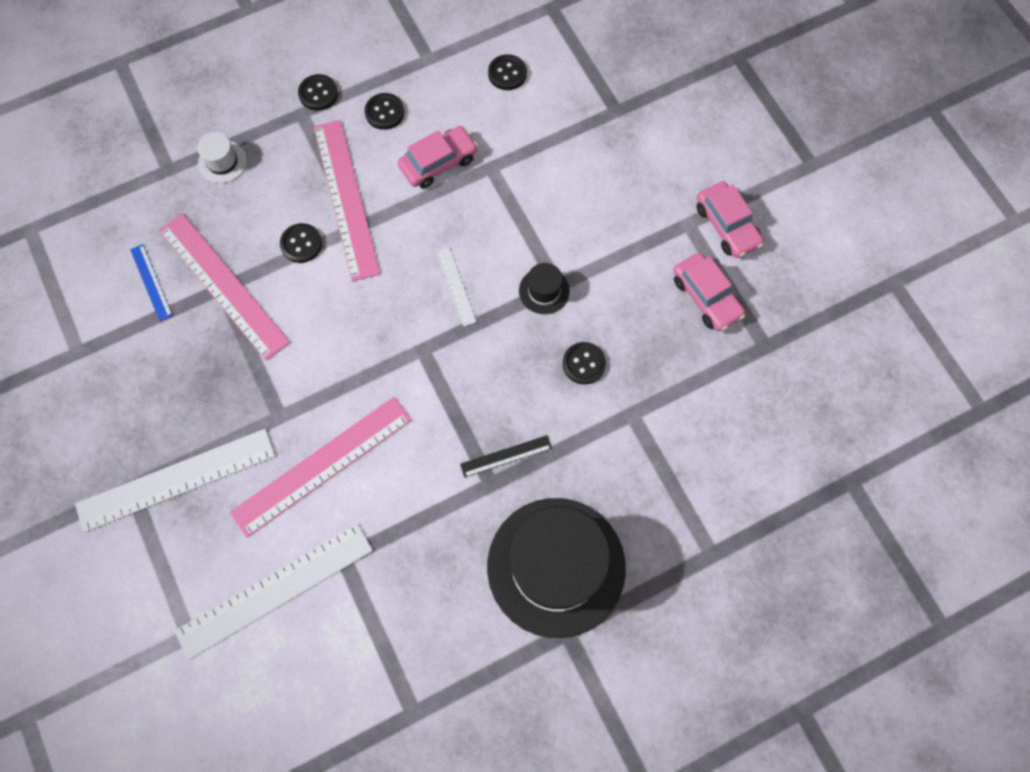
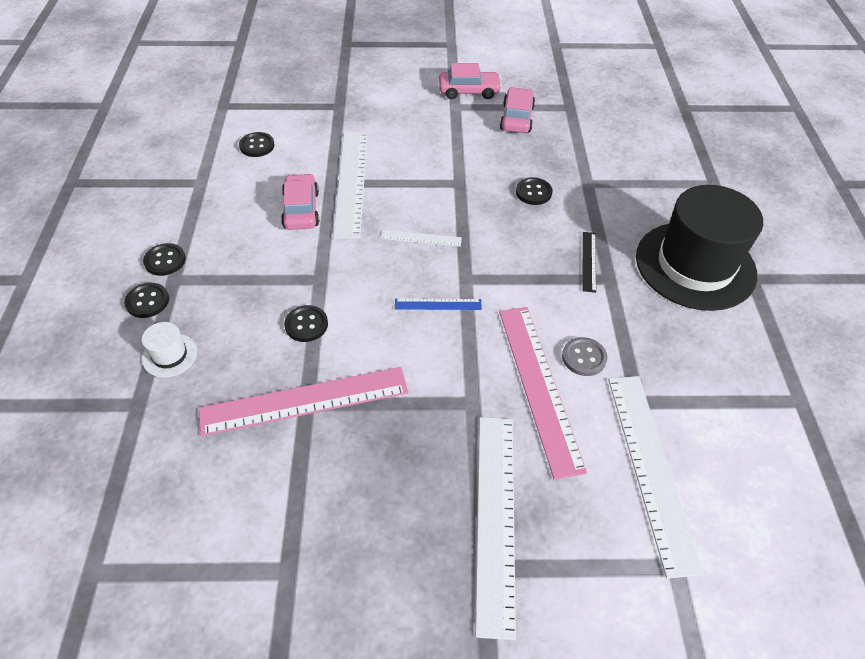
camera: 65 degrees left, 20 degrees down
blue ruler [130,244,173,321] -> blue ruler moved to [395,298,482,310]
pink ruler [314,120,381,281] -> none
black button [364,93,404,130] -> black button moved to [124,283,169,318]
black hat [519,263,570,314] -> none
pink car [673,252,745,331] -> pink car turned 75 degrees counterclockwise [500,87,535,133]
none -> white ruler [333,132,368,239]
none -> grey button [562,337,607,376]

